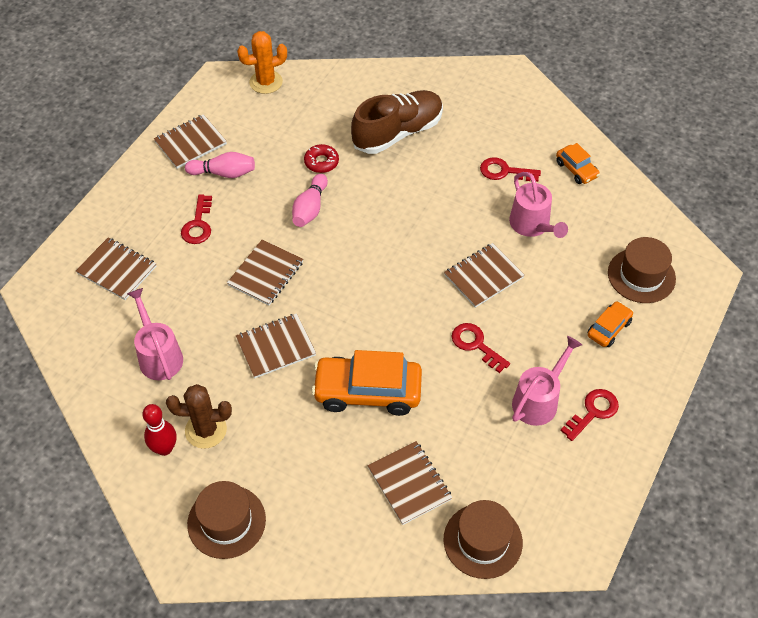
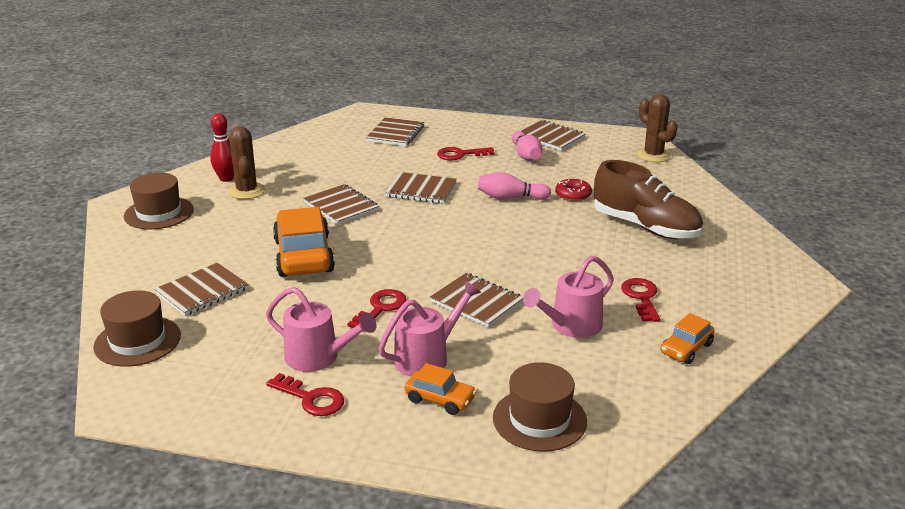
camera: 75 degrees right, 25 degrees down
pink watering can [127,288,183,380] -> pink watering can moved to [378,281,481,377]
orange cactus [237,31,287,94] -> brown cactus [637,94,678,162]

